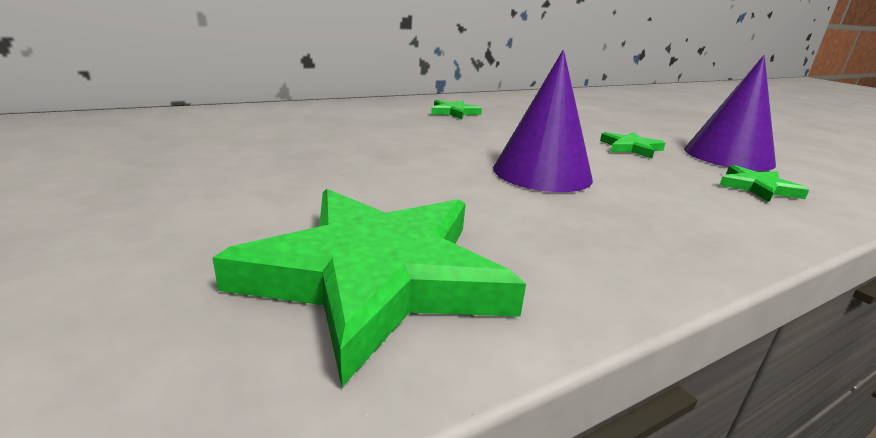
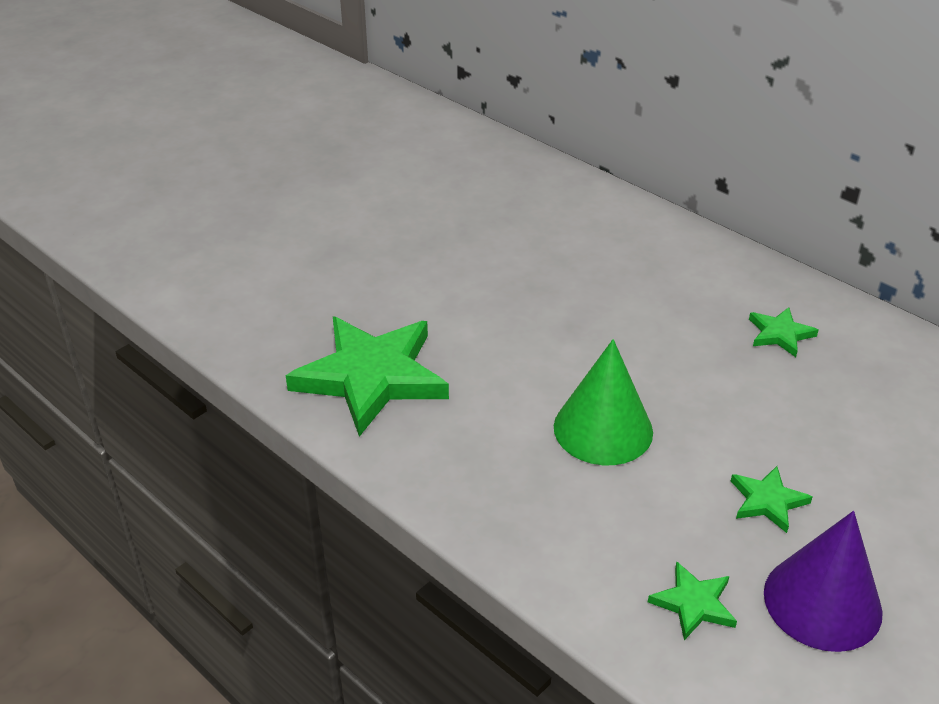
camera: 75 degrees right, 15 degrees up
purple cone [493,50,593,192] -> green cone [554,339,653,465]

